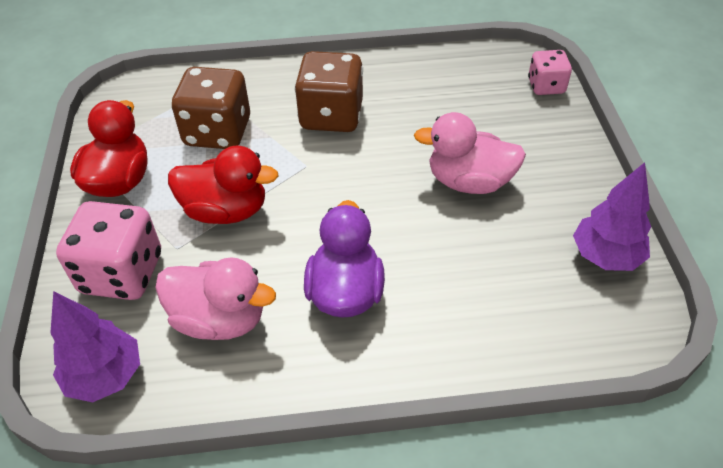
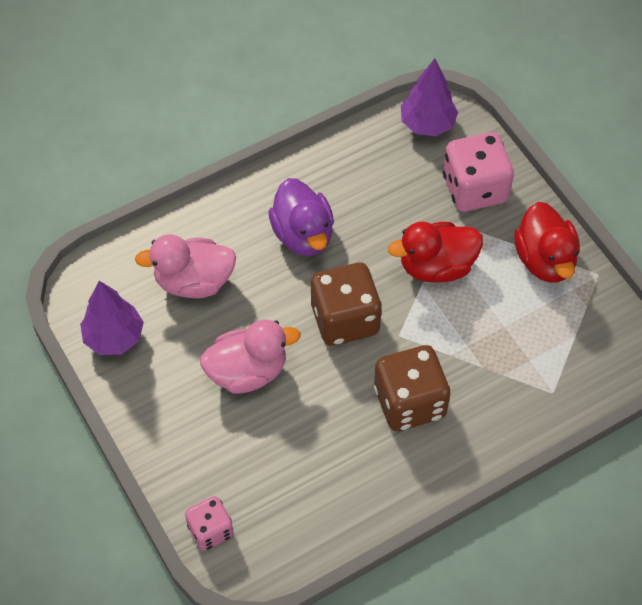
camera: 155 degrees right, 10 degrees up
pink duck [155,257,276,340] -> pink duck moved to [135,234,236,298]
brown dice [172,67,250,149] -> brown dice moved to [311,263,382,346]

